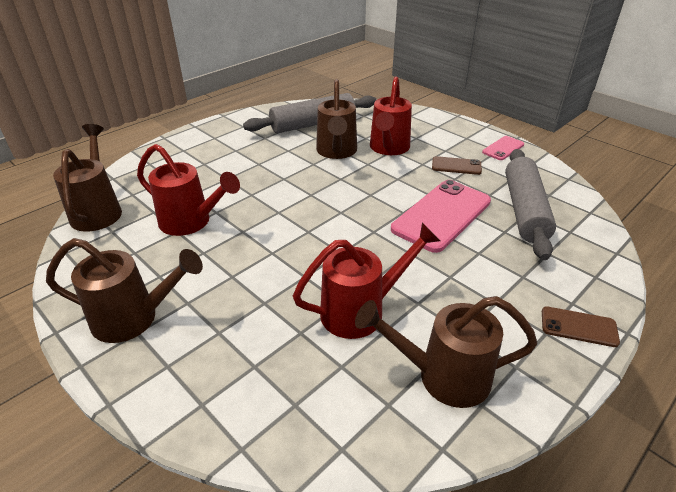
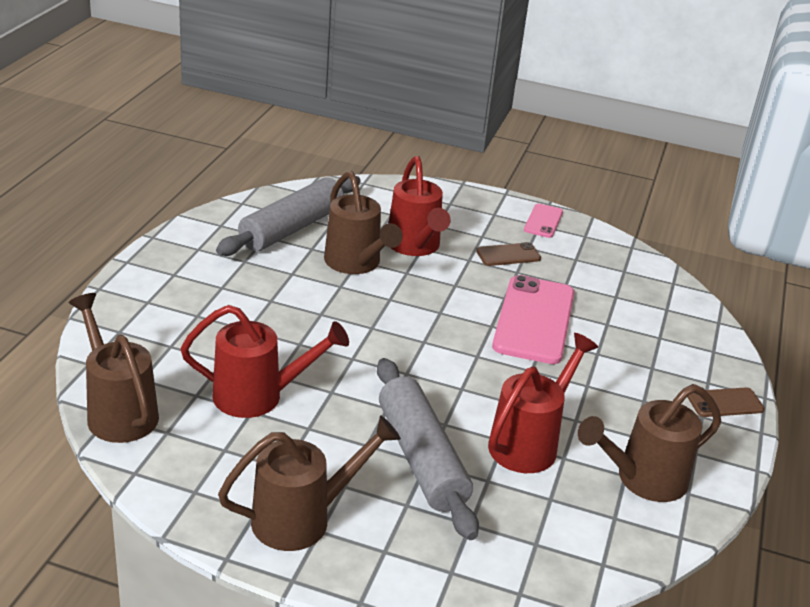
camera: 30 degrees left, 5 degrees down
grey rolling pin [505,149,556,260] -> grey rolling pin moved to [377,358,479,540]

